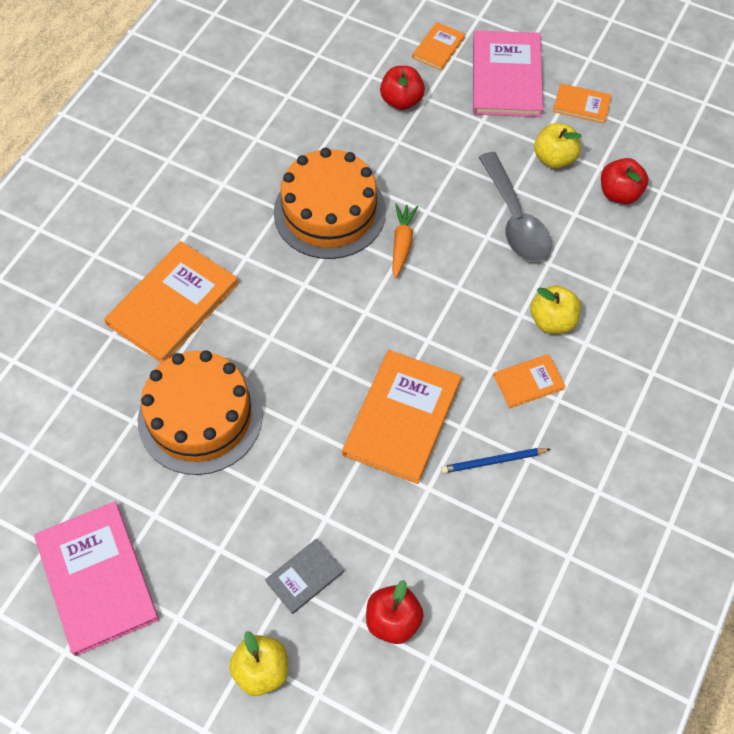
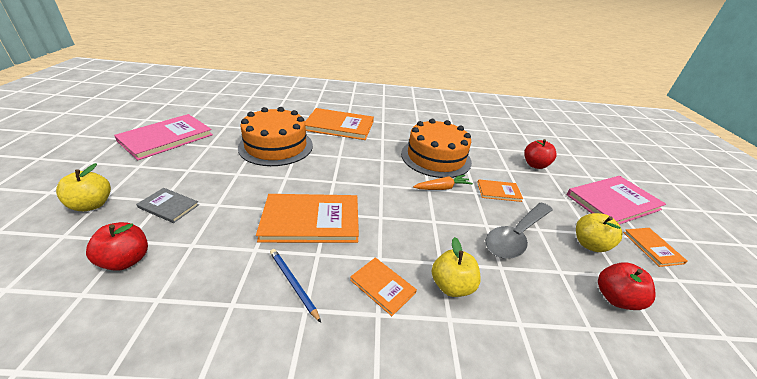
camera: 60 degrees right, 25 degrees down
orange book [412,22,465,71] -> orange book moved to [477,179,523,202]

